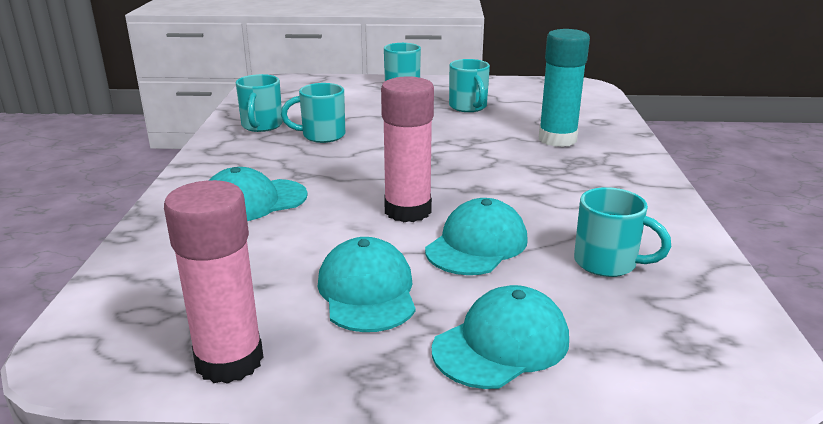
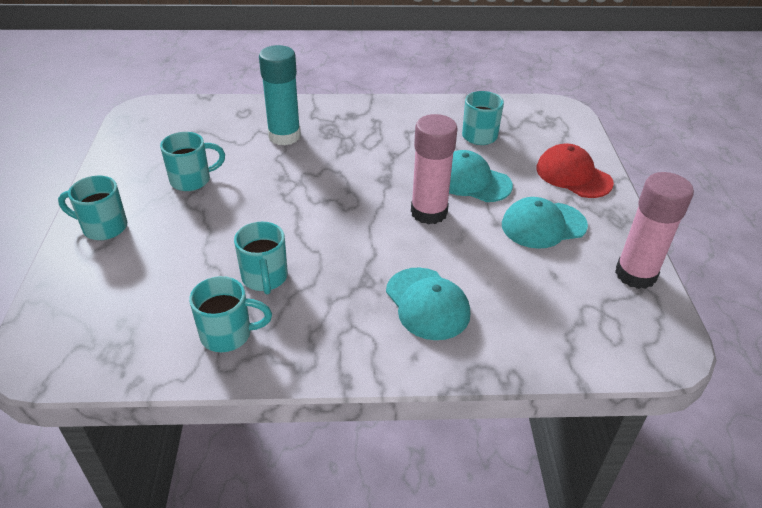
camera: 95 degrees left, 15 degrees up
turquoise cap [432,285,569,389] -> red cap [536,143,614,198]

